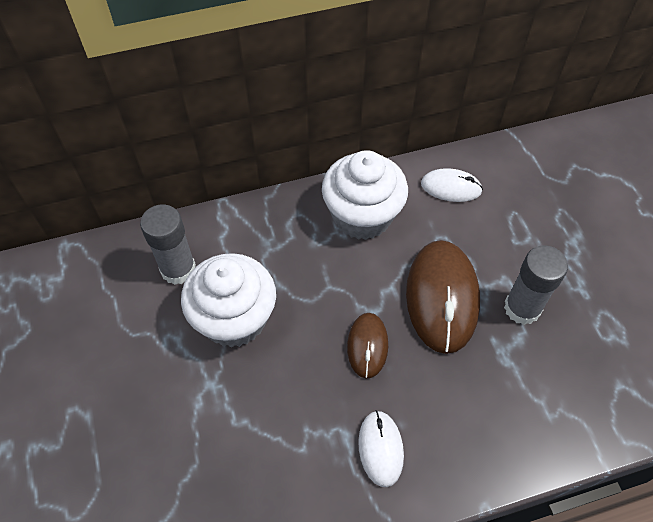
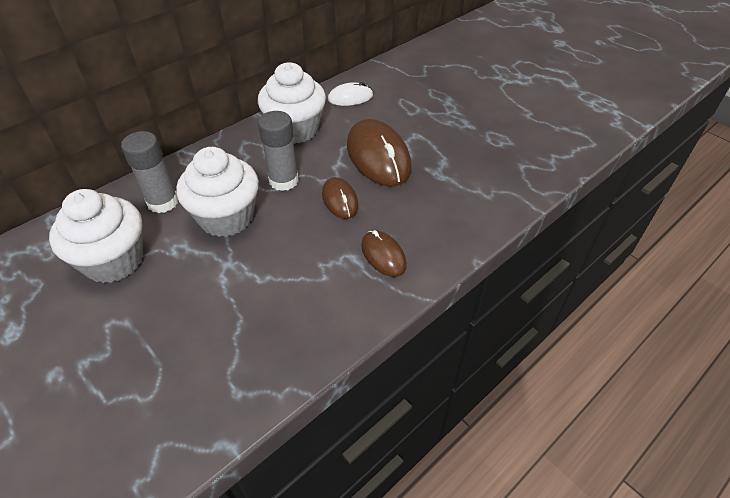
camera: 25 degrees left, 10 degrees down
white mouse [358,410,404,487] -> brown mouse [361,230,407,277]
grey glue stick [504,245,568,325] -> grey glue stick moved to [258,111,299,191]
none -> white cupcake [49,189,143,283]

